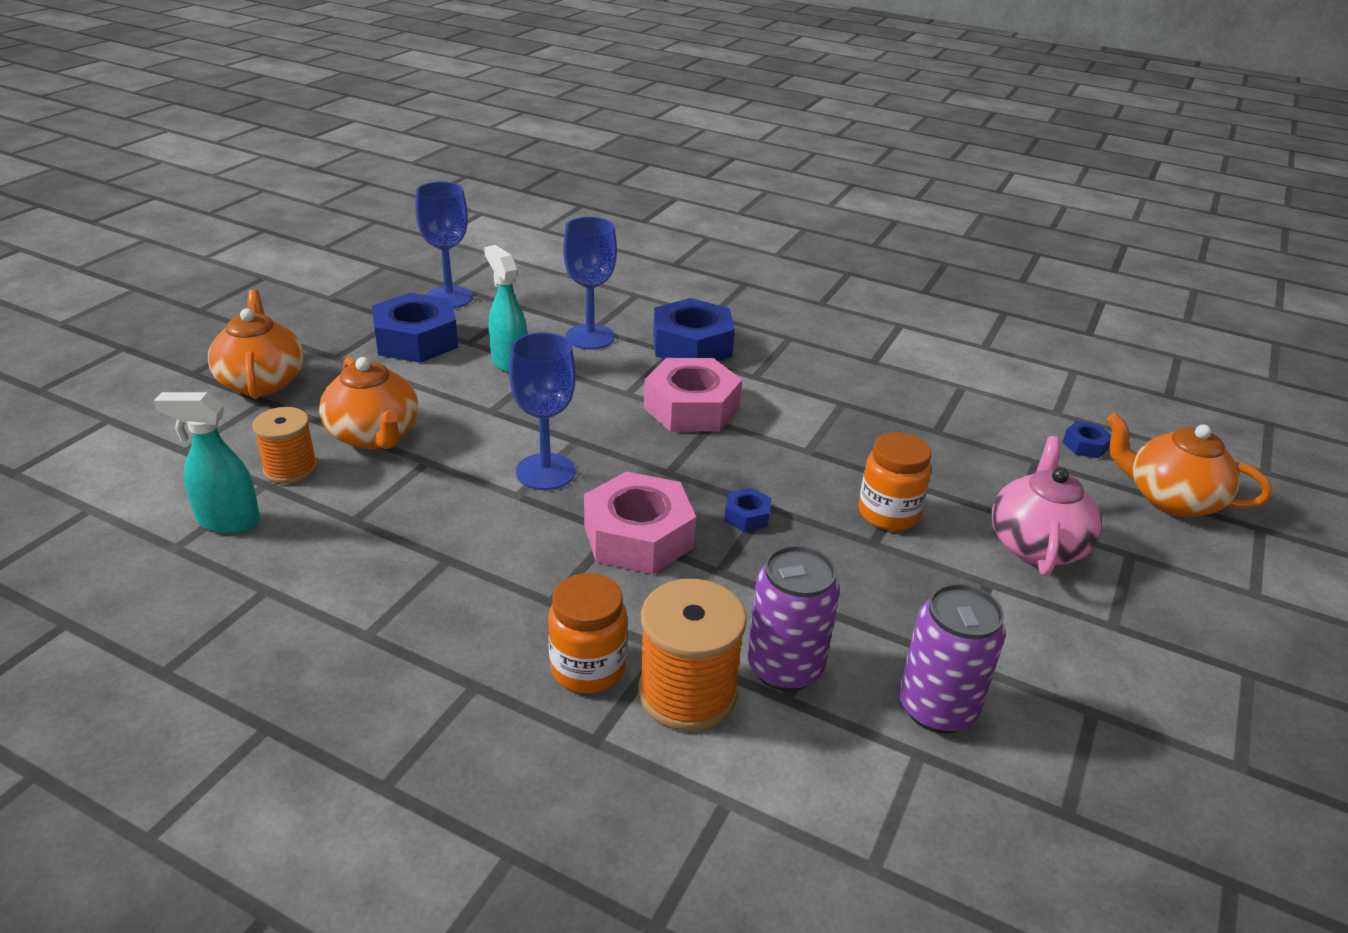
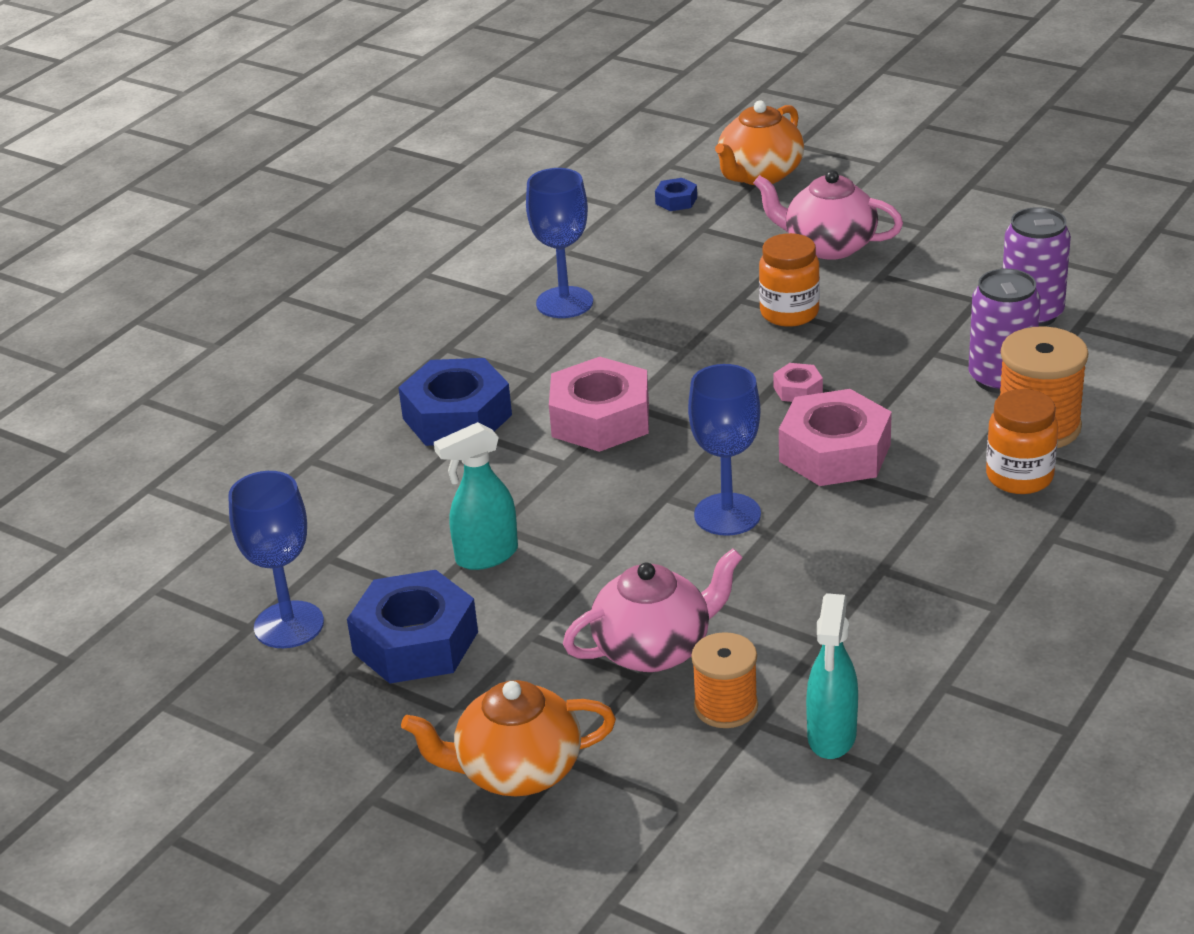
camera: 80 degrees left, 0 degrees up
orange teapot [319,357,418,449] -> pink teapot [563,548,743,672]
blue goblet [563,217,617,349] -> blue goblet moved to [526,168,593,318]
blue nut [724,488,771,532] -> pink nut [773,363,823,402]

